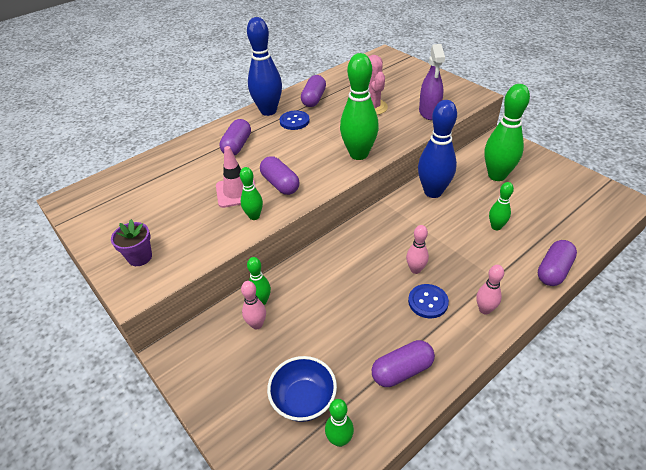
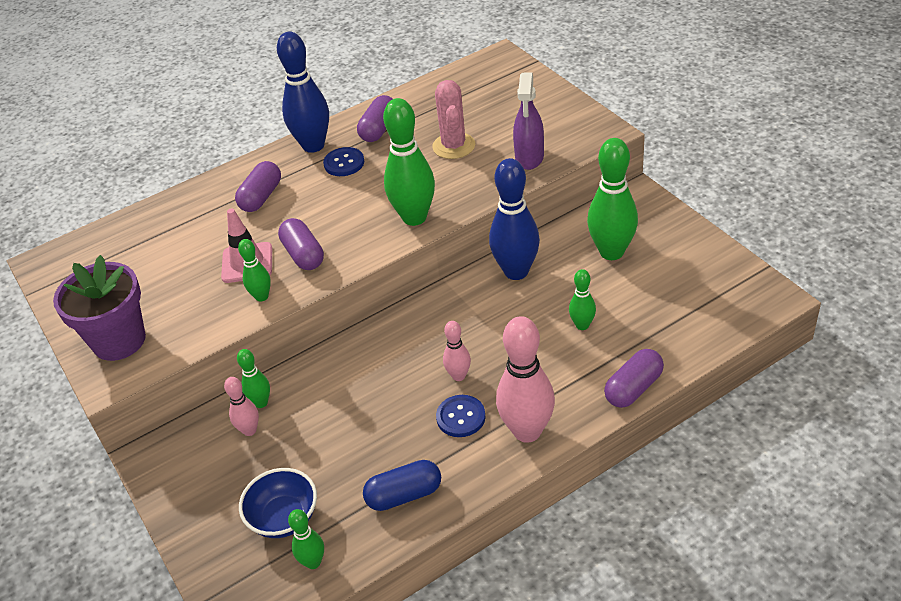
camera: 10 degrees right, 0 degrees up
purple flower pot [111,219,152,266] -> purple flower pot [53,255,146,361], size x1.86
purple capsule [372,340,435,387] -> blue capsule [363,460,441,511]
pink bowling pin [476,265,504,315] -> pink bowling pin [496,316,555,443], size x1.96

